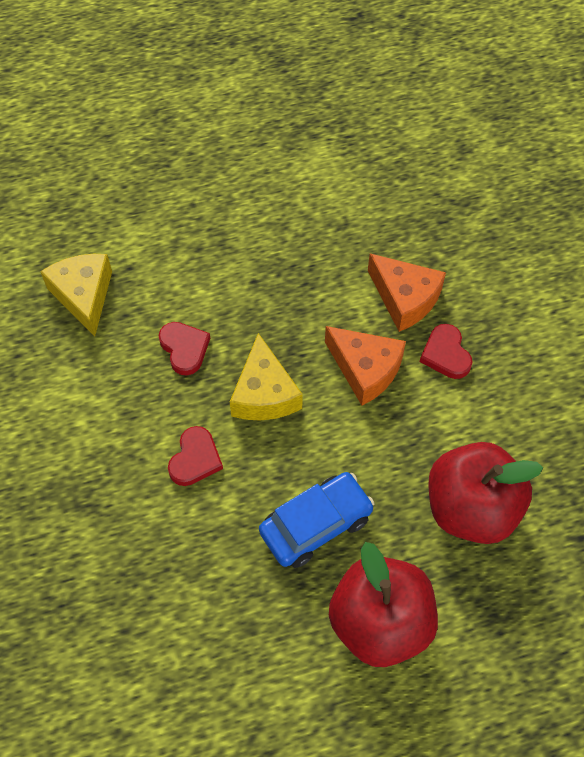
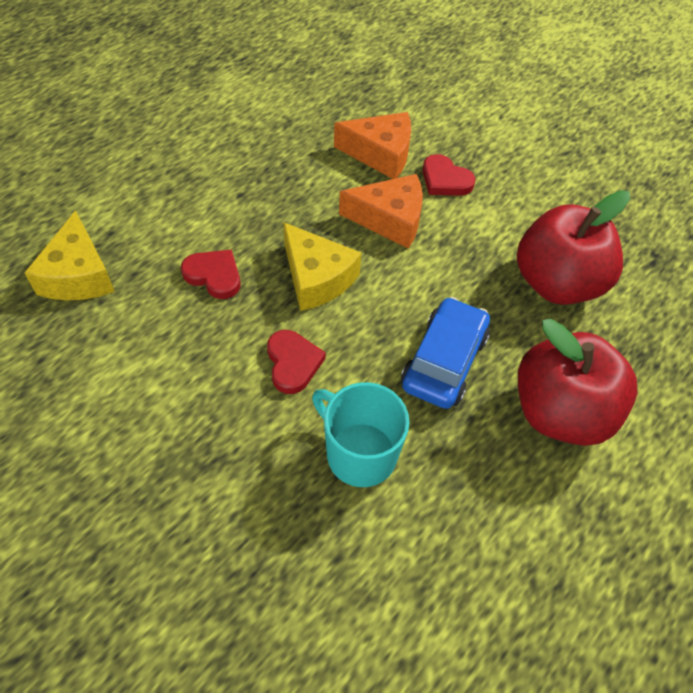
camera: 35 degrees left, 5 degrees down
yellow cheese [40,254,112,336] -> yellow cheese turned 135 degrees counterclockwise [24,210,115,300]
none -> turquoise mug [312,382,409,487]

